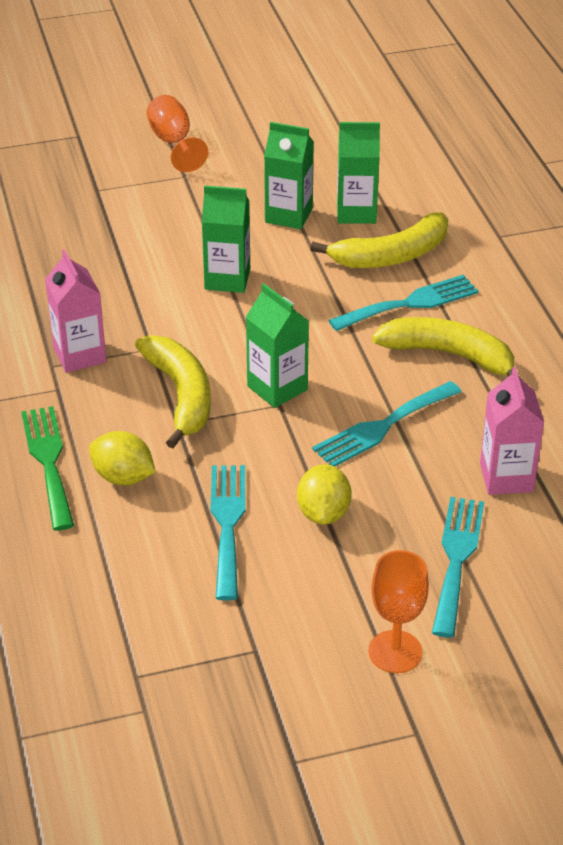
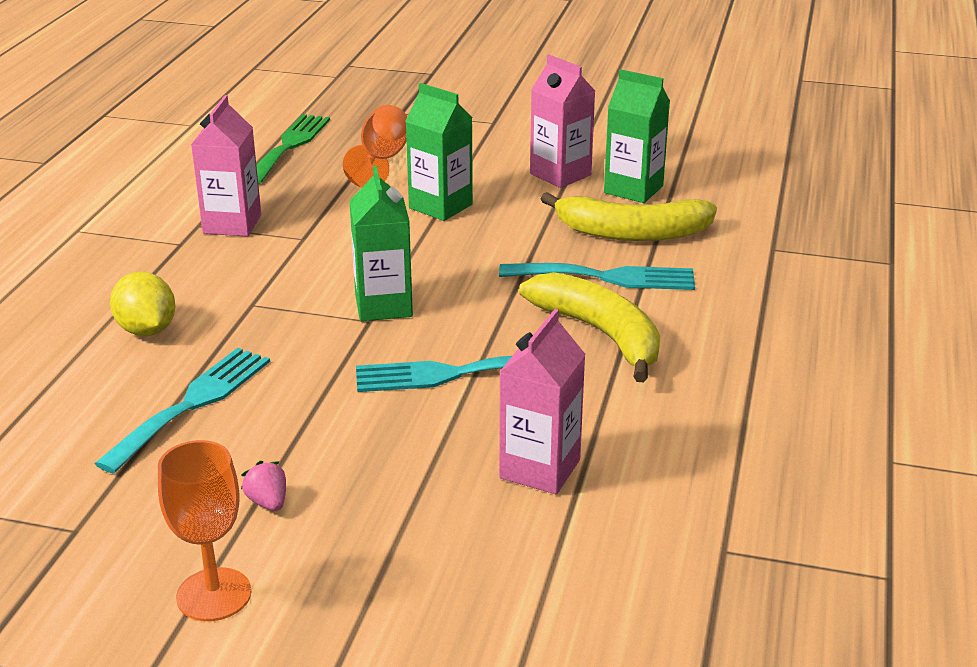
camera: 30 degrees right, 10 degrees down
green fork [21,406,74,530] -> green fork moved to [256,114,330,184]
yellow banana [135,335,211,448] -> none
orange goblet [147,95,208,172] -> orange goblet moved to [343,105,408,188]
green carton [264,122,314,229] -> pink carton [530,55,595,188]
yellow lemon [297,464,352,525] -> none
turquoise fork [432,497,484,638] -> none
none -> pink strawberry [241,461,286,511]

